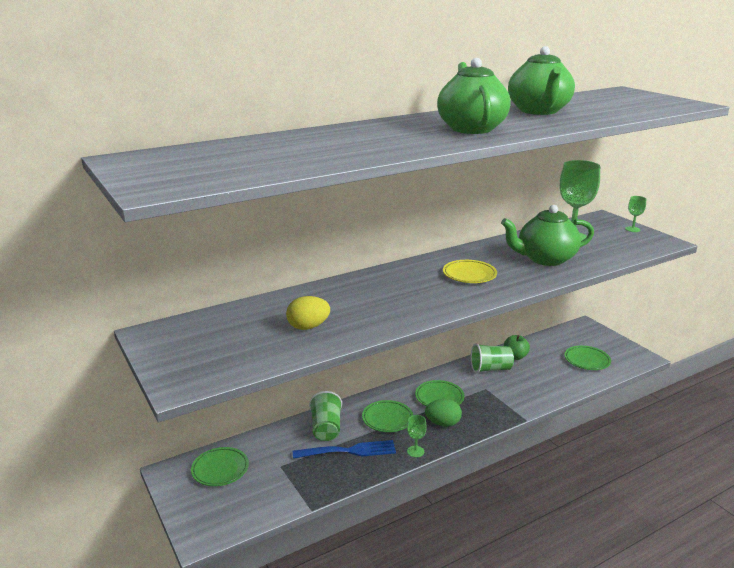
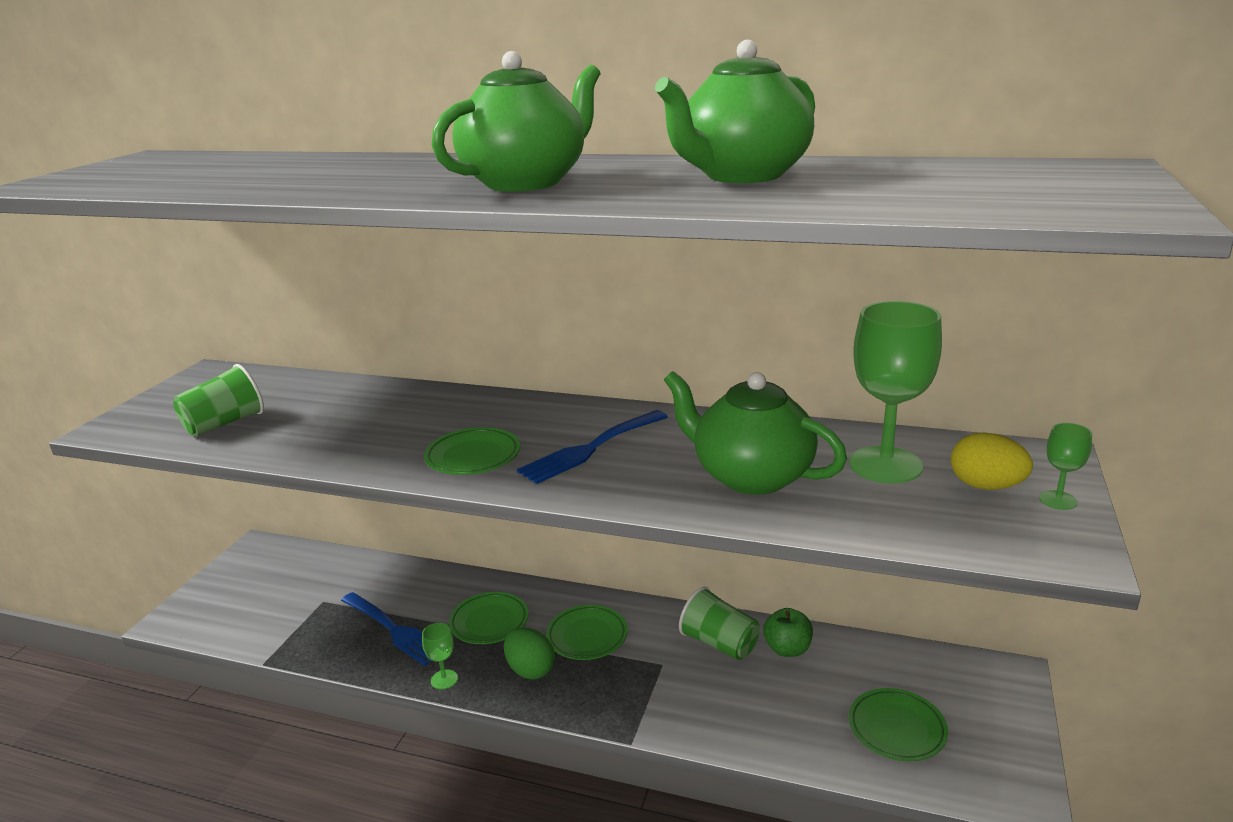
camera: 50 degrees right, 0 degrees up
green plate [191,447,249,486] -> green plate moved to [424,427,520,475]
yellow egg [286,296,330,330] -> yellow egg moved to [951,433,1033,490]
green cup [309,391,342,441] -> green cup moved to [173,364,264,437]
yellow plate [443,260,497,283] -> blue fork [516,410,668,484]

